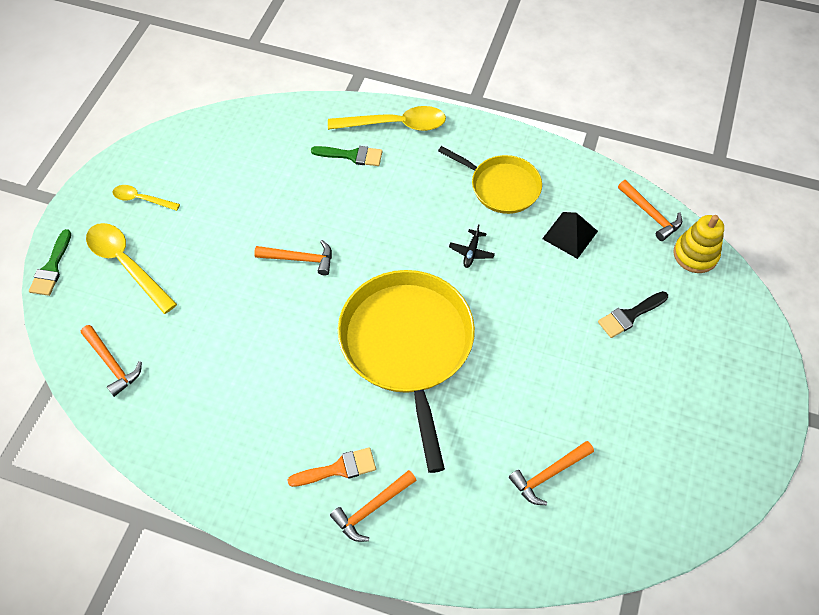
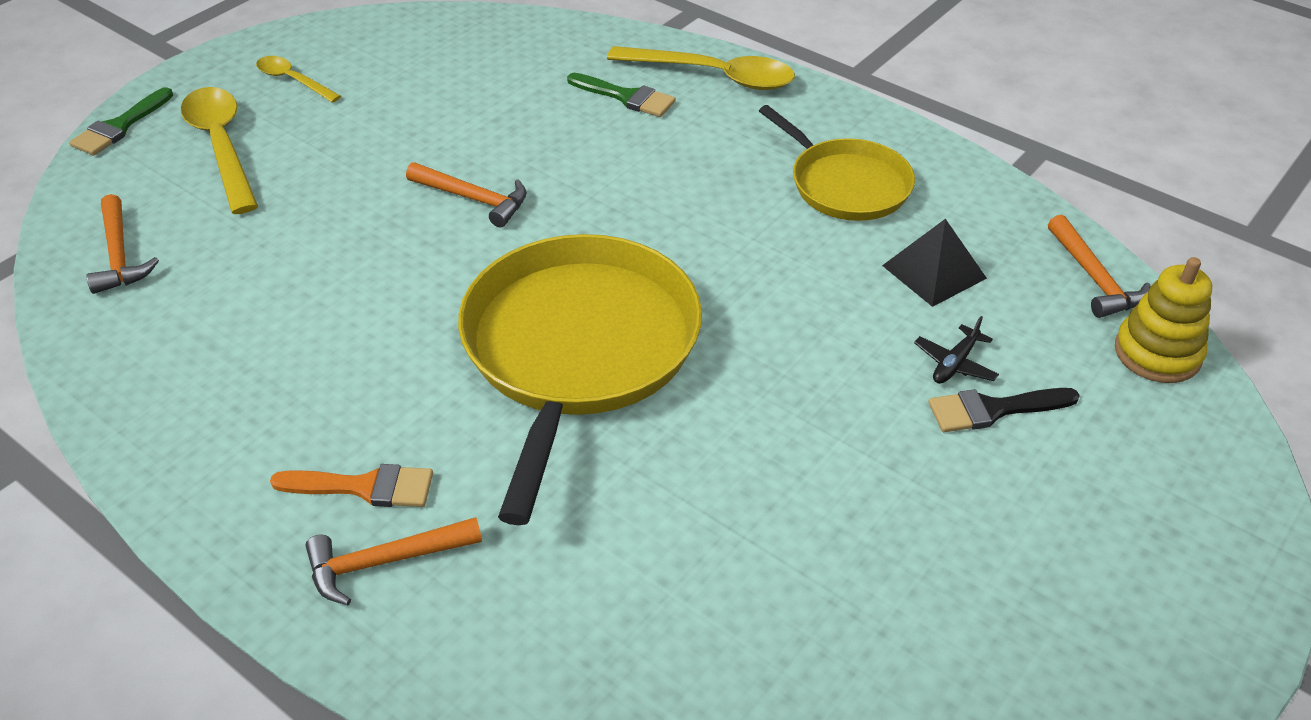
camera: 20 degrees right, 15 degrees down
black plane [449,224,495,268] -> black plane moved to [914,316,999,384]
orange hammer [509,441,594,505] -> none

